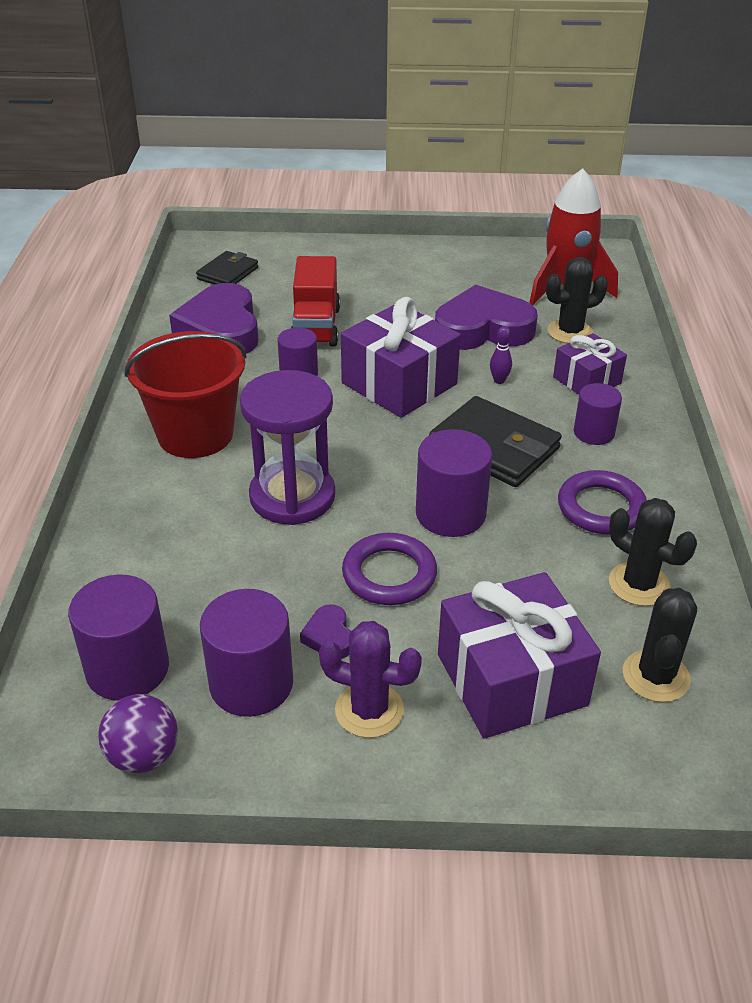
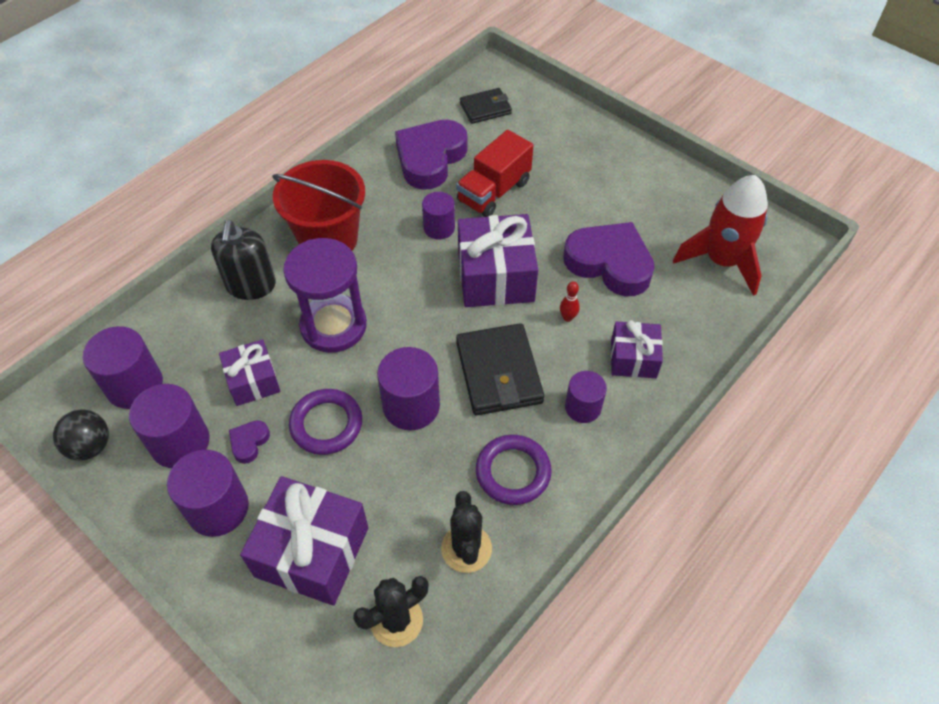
camera: 40 degrees right, 15 degrees up
purple ball [98,694,178,773] -> black ball [53,409,109,461]
purple cactus [319,621,422,738] -> purple cylinder [167,450,249,537]
purple bowling pin [490,326,512,384] -> red bowling pin [560,281,580,322]
black cactus [546,257,608,344] -> none
none -> black soap dispenser [211,220,276,300]
none -> purple gift [219,339,280,406]

